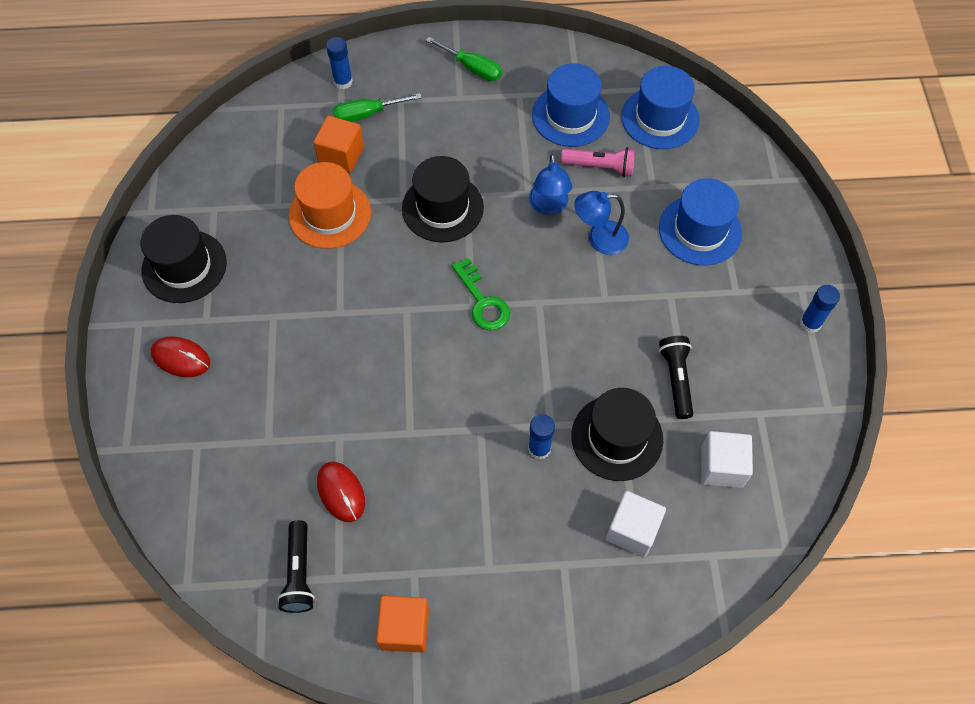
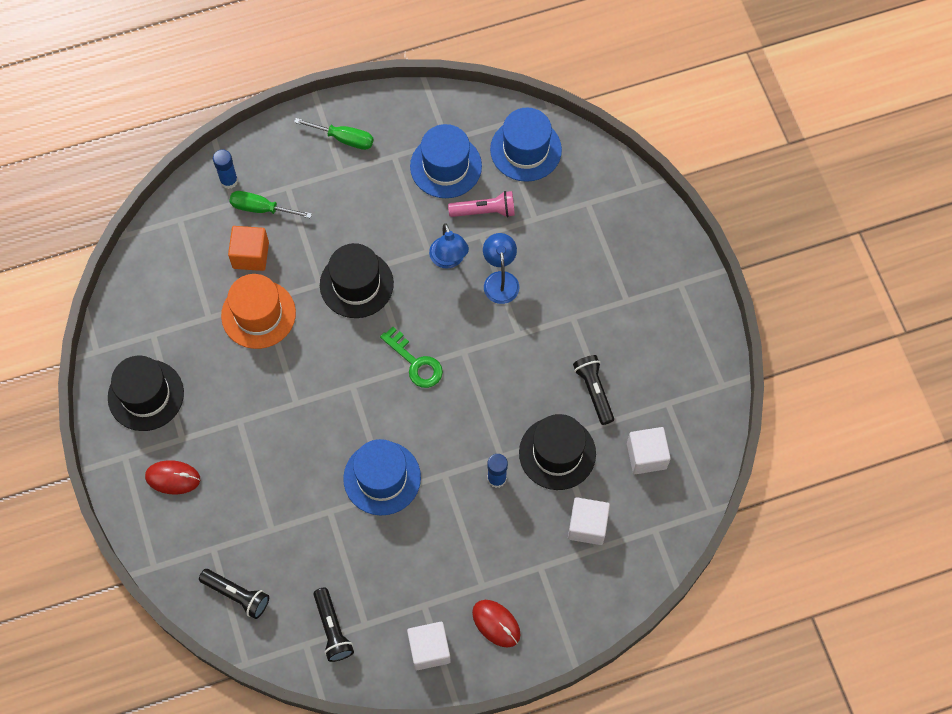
camera: 15 degrees left, 5 degrees up
red mouse [317,462,365,522] -> red mouse moved to [472,600,521,647]
green screwdriver [333,93,422,122] -> green screwdriver turned 45 degrees clockwise [230,191,312,219]
orange cube [376,596,429,653] -> white cube [407,622,451,670]
blue lamp [574,191,629,255] -> blue lamp turned 105 degrees clockwise [483,233,519,304]
blue hat [659,178,742,266] -> blue hat moved to [343,439,421,516]
blue glue stick [800,285,840,333] -> none
none -> black flashlight [199,569,269,619]

